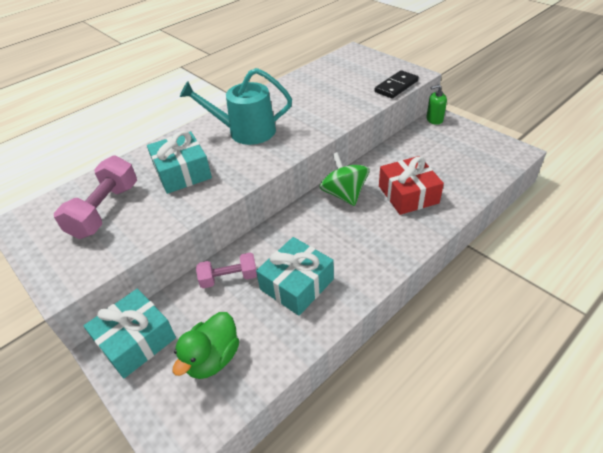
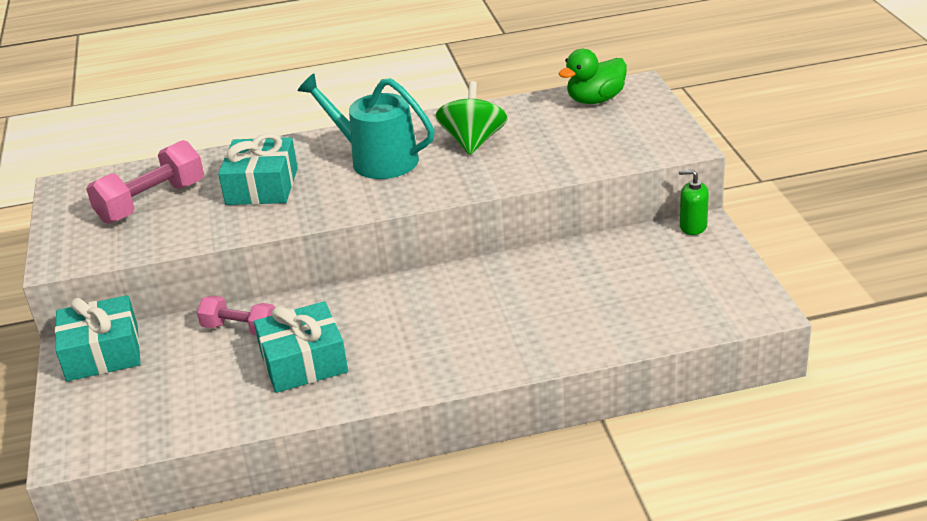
camera: 30 degrees right, 10 degrees down
green duck [173,312,239,379] -> green duck moved to [559,49,627,104]
green spinning top [319,152,369,206] -> green spinning top moved to [436,81,508,155]
black domino [374,70,419,99] -> none
red gift [379,156,444,215] -> none

